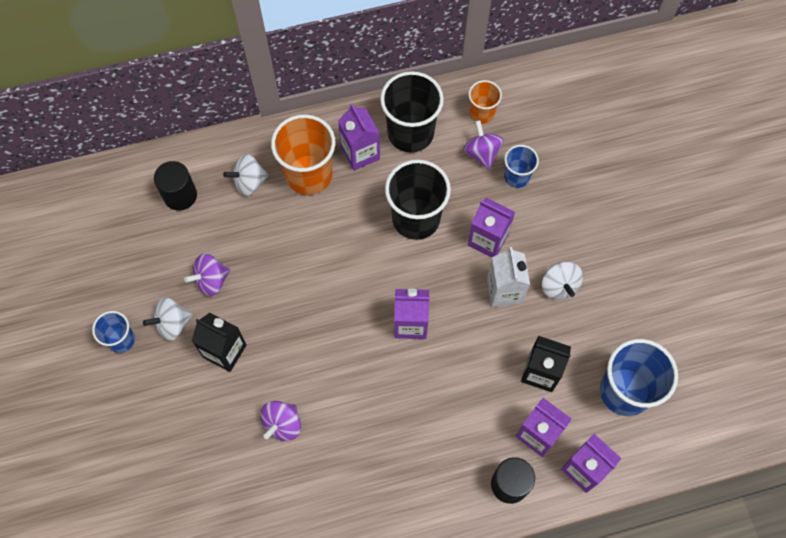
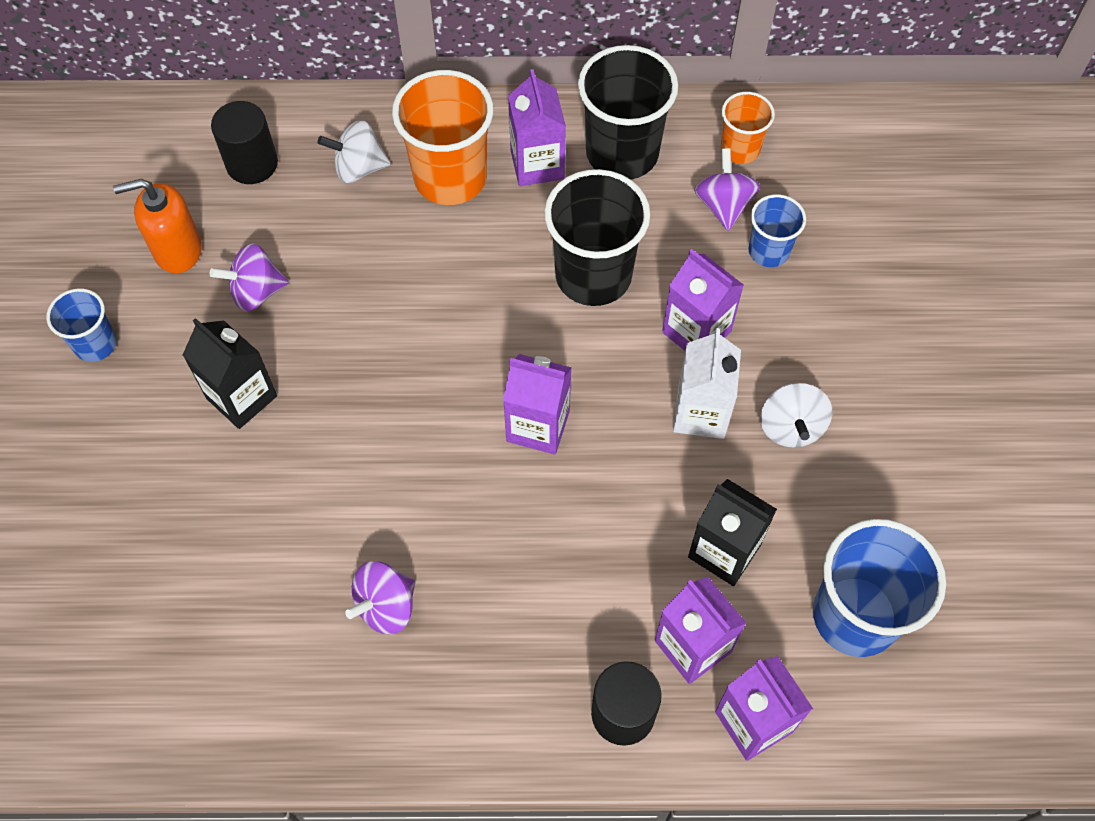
camera: 15 degrees right, 5 degrees down
white spinning top [143,297,193,341] -> none
purple spinning top [260,401,301,441] -> purple spinning top moved to [345,561,415,634]
none -> orange soap dispenser [113,179,202,273]

